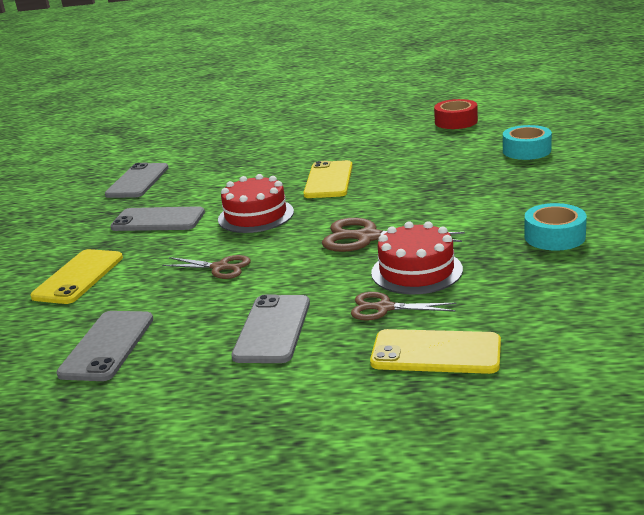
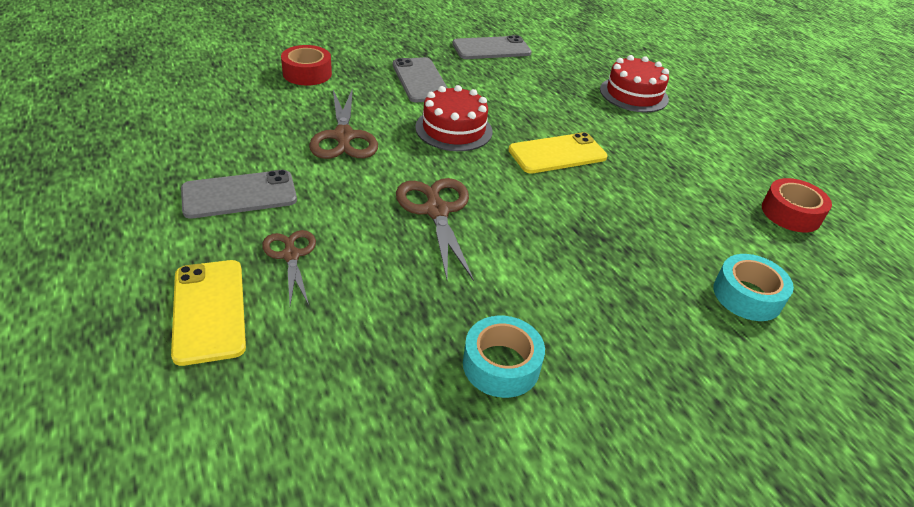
camera: 55 degrees right, 15 degrees up
yellow phone [30,249,123,304] -> red tape [281,45,332,85]
grey phone [56,311,153,381] -> none
brown scissors [162,255,251,279] -> brown scissors [309,88,378,159], size x1.57
red cake [371,222,463,294] -> red cake moved to [600,55,669,112]

